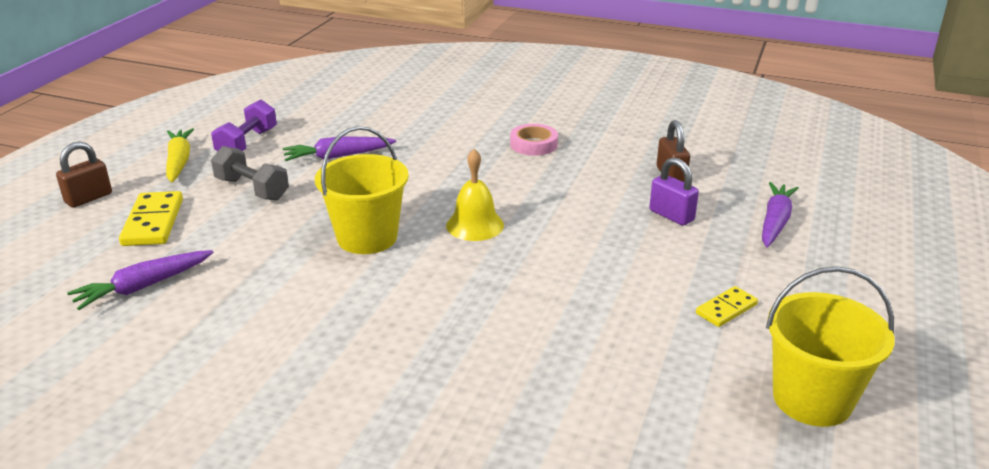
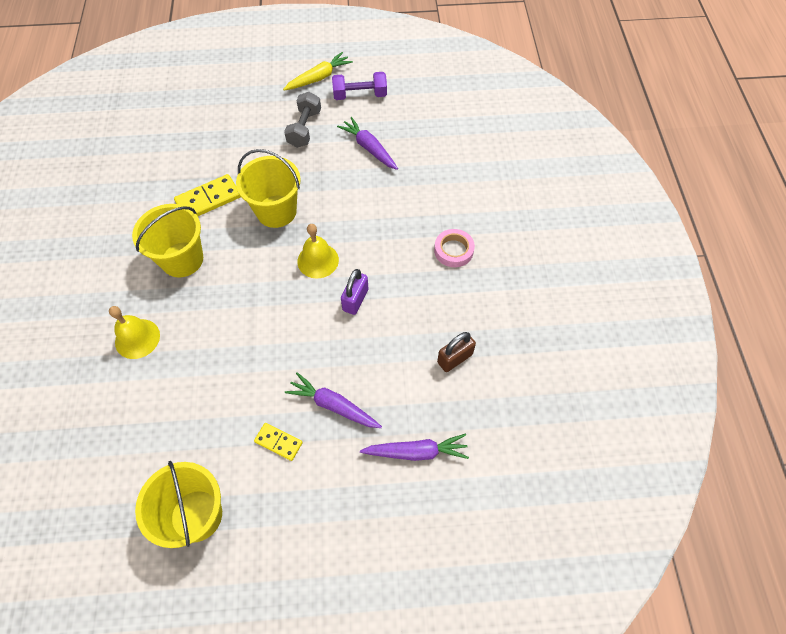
camera: 65 degrees right, 30 degrees up
brown padlock [56,142,112,208] -> none
purple carrot [67,250,214,310] -> purple carrot moved to [285,372,382,428]
yellow domino [119,191,183,246] -> yellow domino moved to [174,174,241,216]
purple padlock [649,157,699,226] -> purple padlock moved to [341,269,368,315]
none -> yellow bell [109,306,160,359]
none -> yellow bucket [132,204,203,277]

